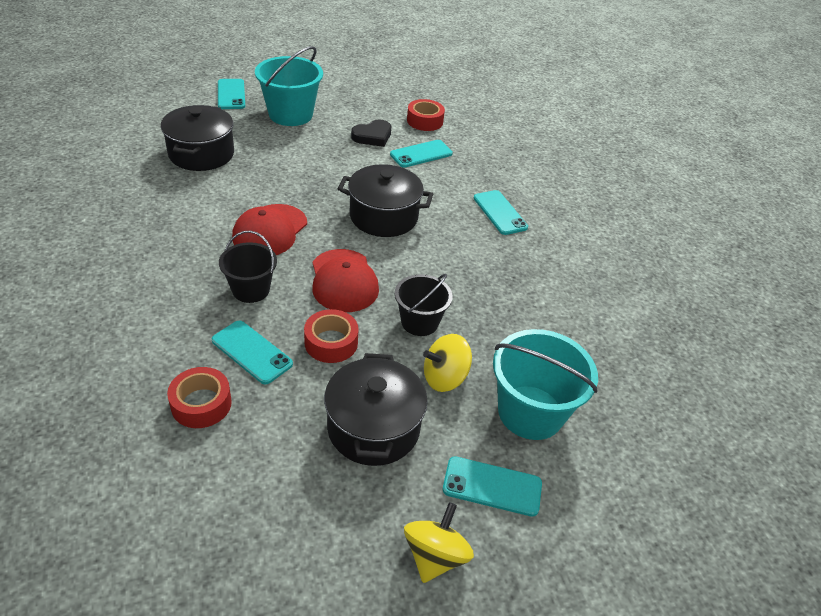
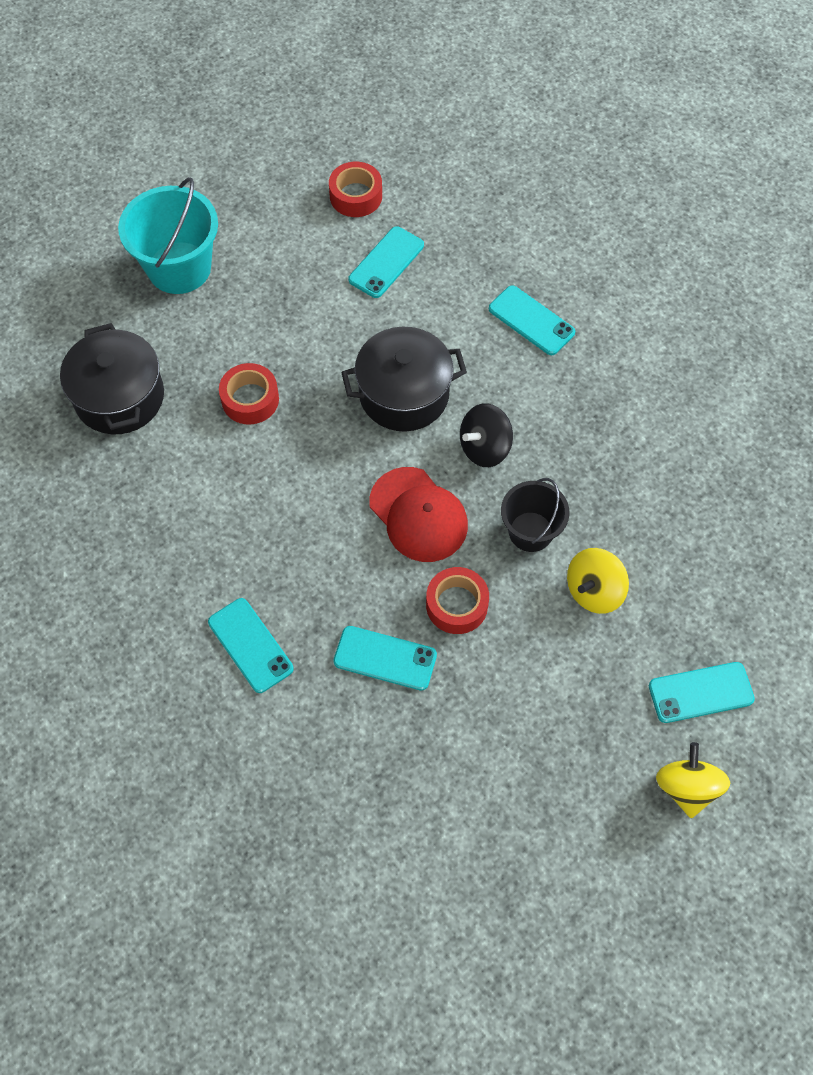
camera: 20 degrees left, 20 degrees up
red tape [167,367,232,428] -> red tape moved to [219,363,279,425]
turquoise phone [218,79,245,109] -> turquoise phone moved to [208,598,294,693]
black bucket [219,231,277,303] -> none
red cap [232,204,307,255] -> none
black pot [324,353,428,466] -> none
black heart [351,120,391,147] -> none
turquoise bucket [493,329,598,440] -> none
none -> black spinning top [460,403,513,467]

